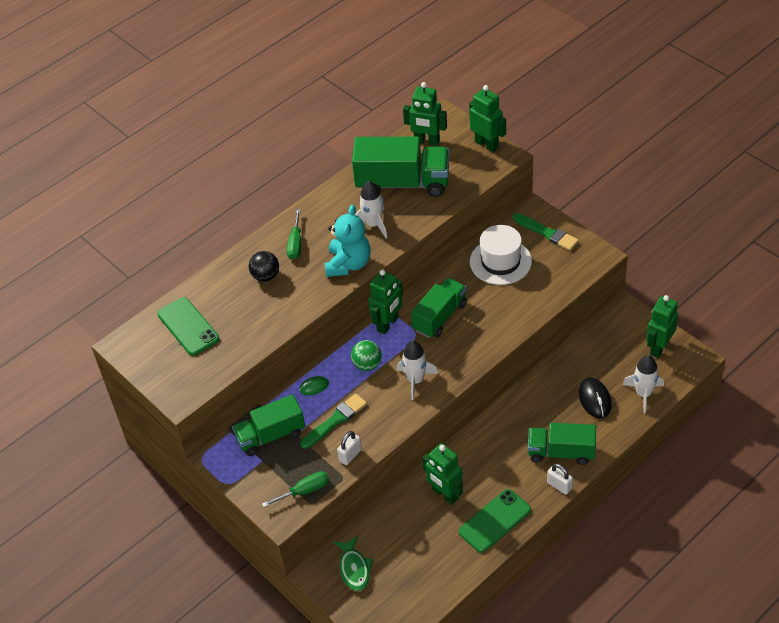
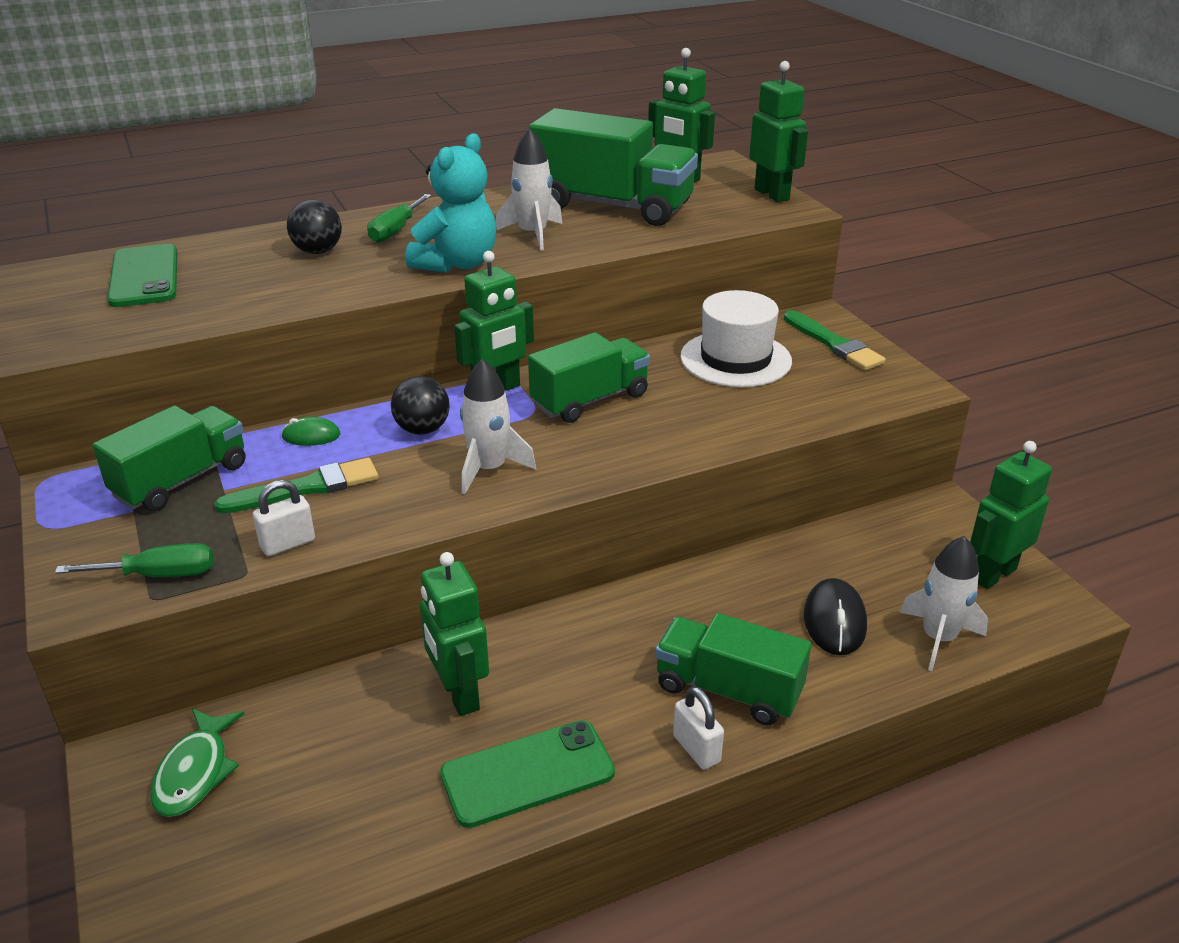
camera: 15 degrees right, 15 degrees down
green truck [232,394,305,456] -> green truck turned 135 degrees clockwise [93,406,246,511]
green ball [351,340,382,371] -> black ball [391,376,450,435]

